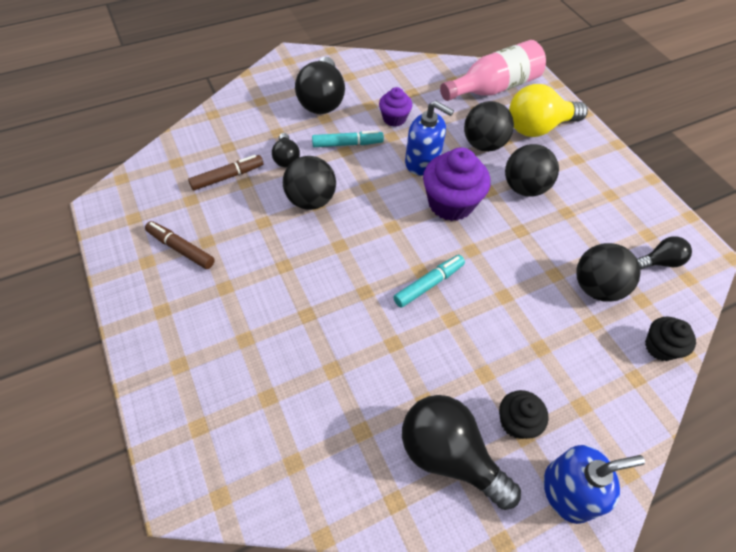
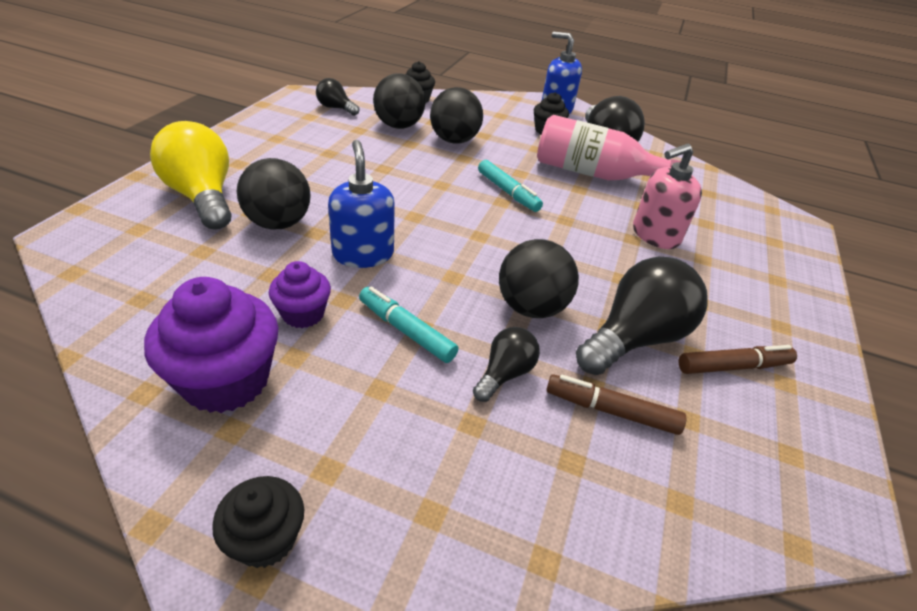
camera: 135 degrees left, 15 degrees down
brown marker [145,221,215,269] -> brown marker turned 90 degrees counterclockwise [678,345,797,374]
black light bulb [295,57,345,114] -> black light bulb moved to [576,257,708,375]
turquoise marker [393,255,465,308] -> turquoise marker turned 135 degrees counterclockwise [478,160,543,212]
purple cupcake [423,147,490,221] -> purple cupcake moved to [144,277,278,413]
pink bottle [440,40,546,101] -> pink bottle moved to [537,115,681,180]
black ball [505,144,559,197] -> black ball moved to [430,87,483,144]
yellow light bulb [509,84,588,137] -> yellow light bulb turned 150 degrees counterclockwise [150,121,232,230]
none -> black cupcake [212,476,304,568]
none -> pink soap dispenser [633,143,702,249]

